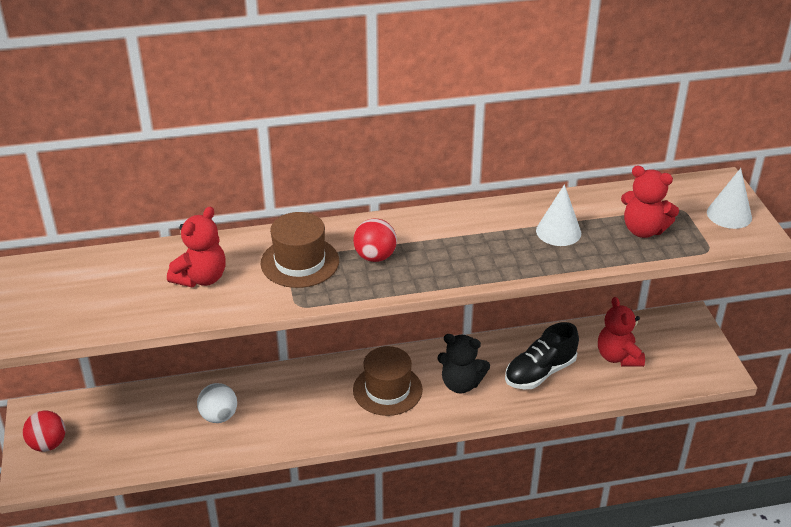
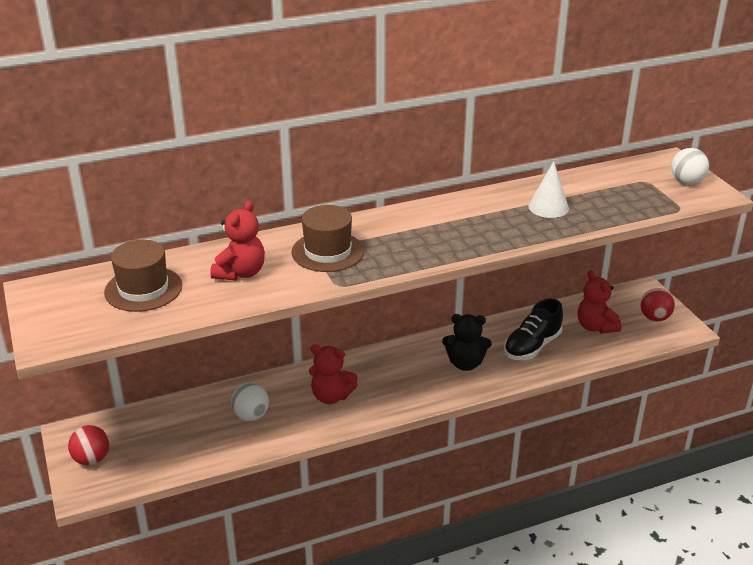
camera: 10 degrees left, 5 degrees down
red ball [353,219,397,262] -> red ball moved to [640,288,675,321]
brown hat [353,346,423,416] -> brown hat moved to [104,240,182,312]
red teddy bear [621,165,679,238] -> red teddy bear moved to [309,344,358,404]
white cone [707,168,752,229] -> white ball [671,148,709,184]

